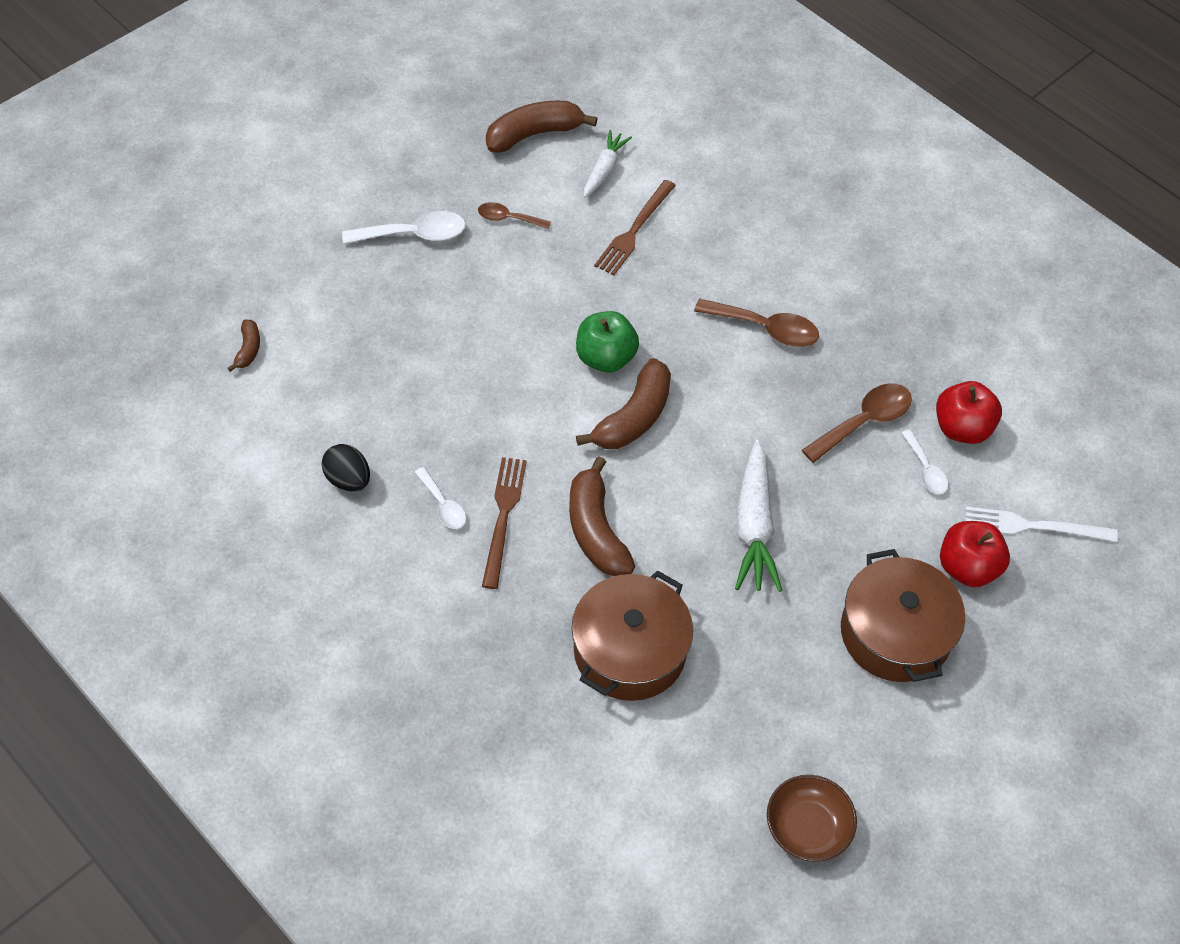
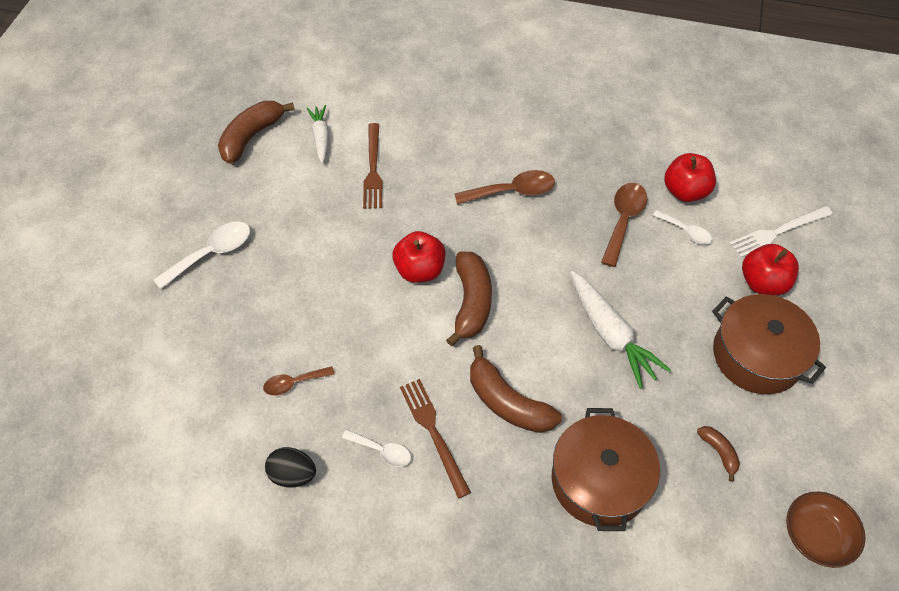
camera: 30 degrees left, 0 degrees up
brown banana [227,319,260,372] -> brown banana moved to [697,426,740,482]
brown spoon [478,202,551,229] -> brown spoon moved to [263,366,335,395]
green apple [576,311,639,373] -> red apple [392,231,446,283]

